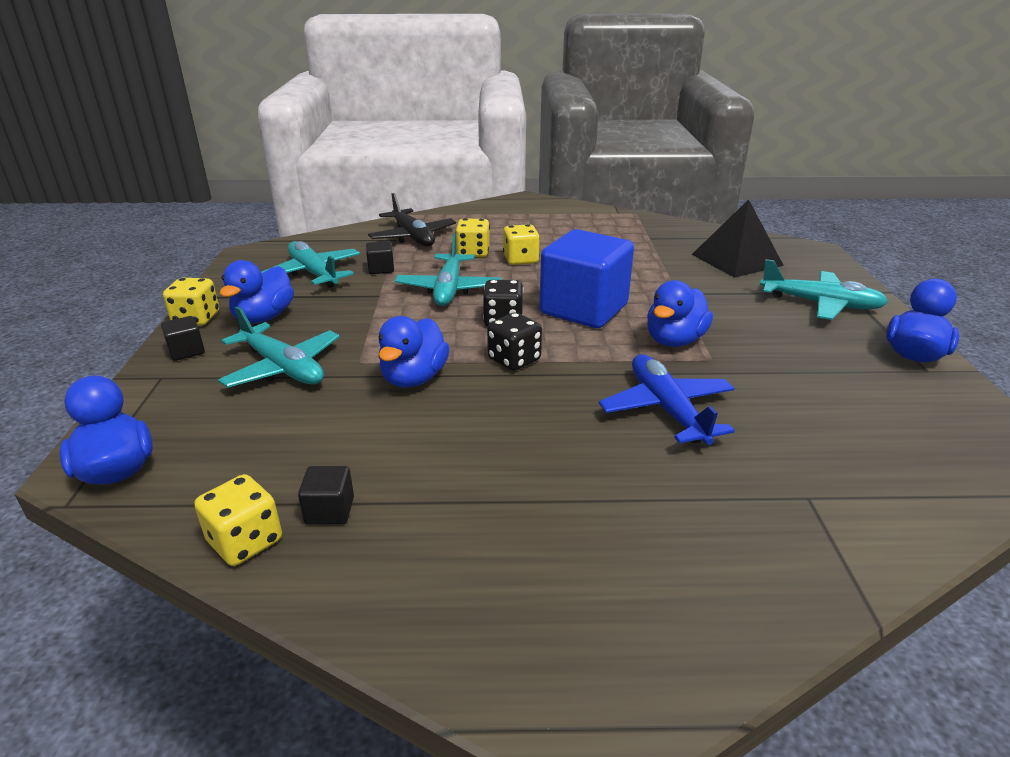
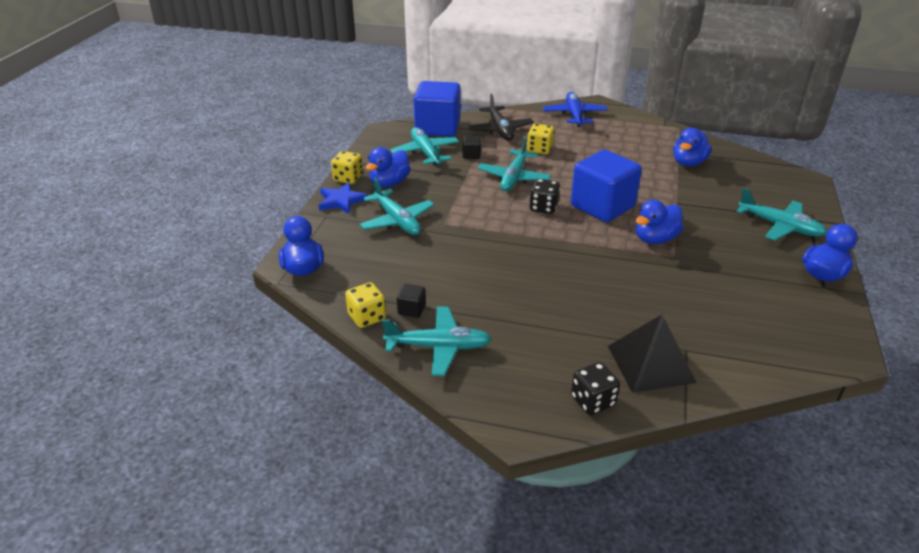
camera: 15 degrees right, 5 degrees up
black cube [161,316,205,361] -> blue star [318,182,368,214]
blue duck [378,316,450,388] -> blue duck moved to [673,128,712,167]
black dice [487,312,542,371] -> black dice moved to [571,362,620,415]
yellow dice [503,224,540,265] -> none
blue plane [599,354,735,445] -> blue plane moved to [543,92,608,127]
black pyramid [692,199,784,278] -> black pyramid moved to [608,314,697,393]
none -> turquoise plane [382,307,492,376]
none -> blue cube [414,81,461,137]

